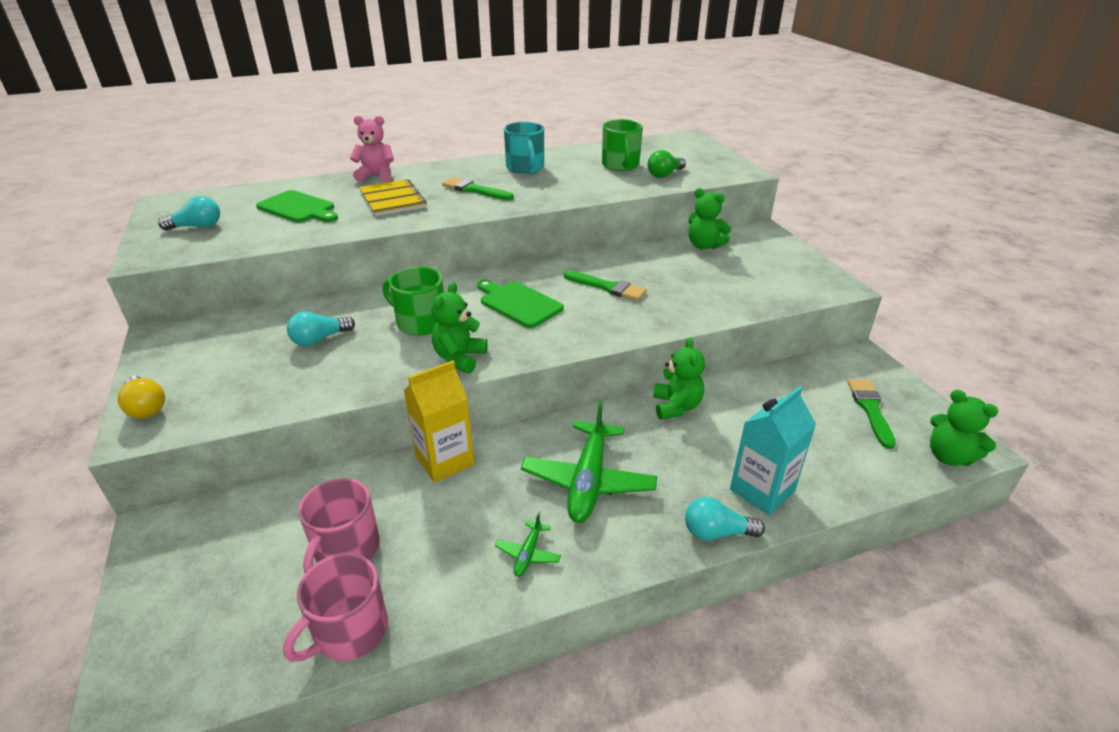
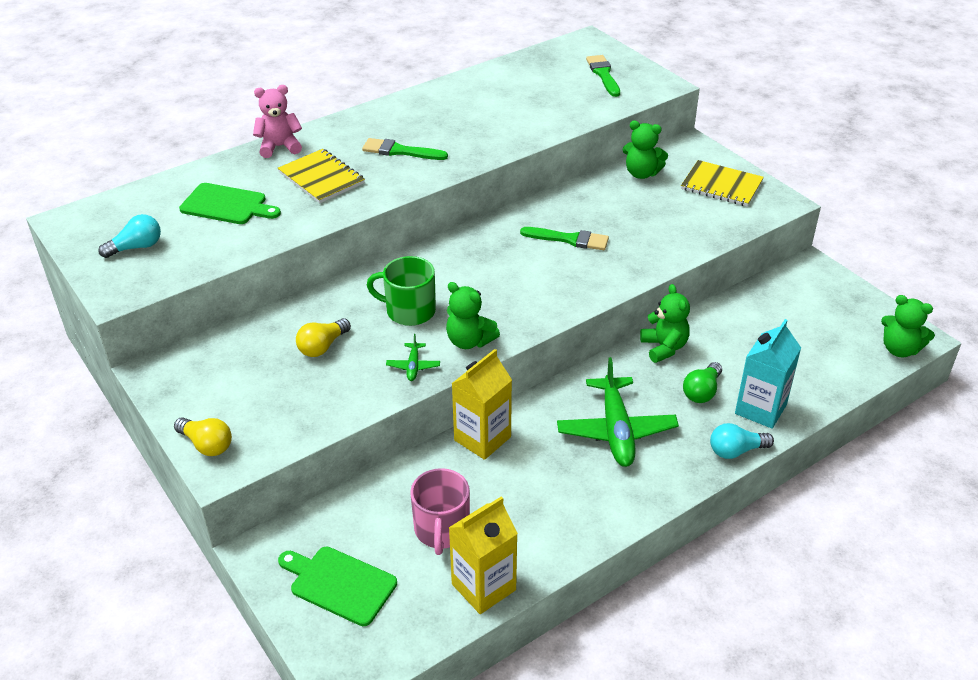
camera: 15 degrees left, 5 degrees up
pink mug [283,553,388,662] -> yellow carton [449,496,518,614]
turquoise light bulb [287,311,355,346] -> yellow light bulb [296,318,351,357]
green teddy bear [431,282,488,374] -> green teddy bear turned 60 degrees counterclockwise [446,282,500,349]
green cutting board [477,280,564,328] -> green cutting board moved to [278,547,397,626]
green plane [495,512,561,577] -> green plane moved to [386,334,440,381]
turquoise mug [504,122,544,174] -> none
green mug [602,119,643,171] -> none
green light bulb [648,150,686,178] -> green light bulb moved to [683,362,722,403]
green brush [847,379,896,449] -> green brush moved to [586,55,620,97]
none -> yellow notebook [681,160,764,207]

